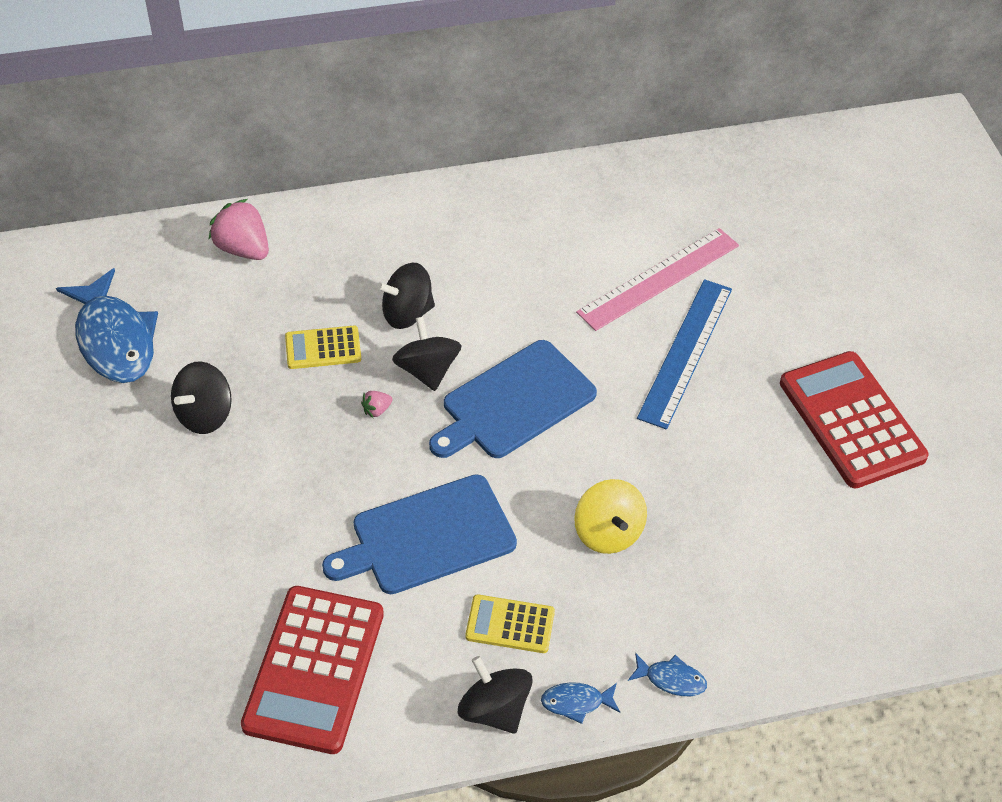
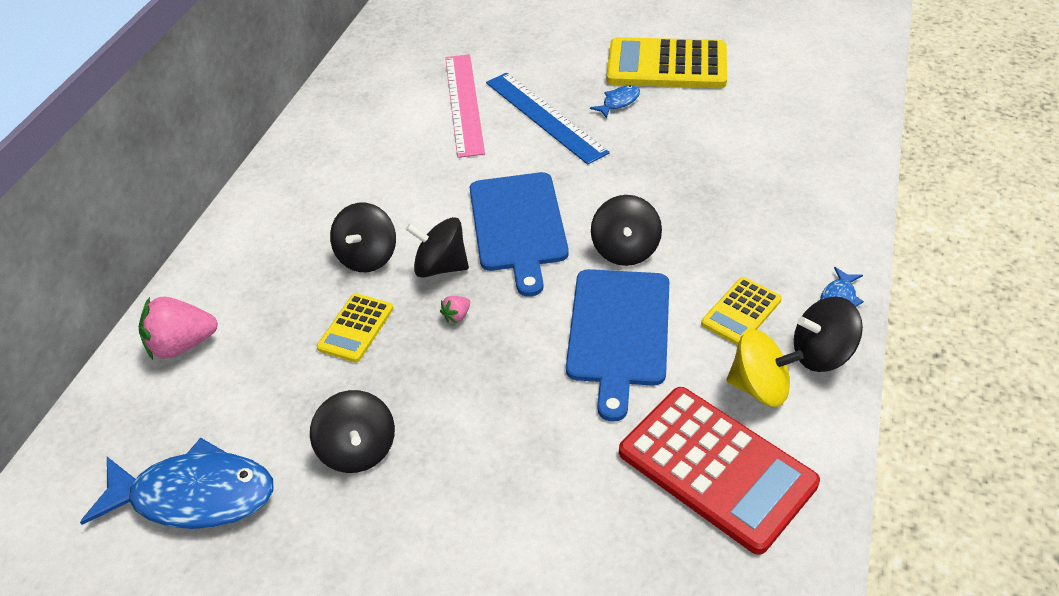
camera: 55 degrees left, 5 degrees down
pink strawberry [361,391,393,418] -> pink strawberry turned 45 degrees clockwise [440,296,470,323]
yellow spinning top [574,479,647,554] -> yellow spinning top moved to [726,329,804,407]
blue fish [628,653,707,696] -> blue fish moved to [590,85,640,118]
red calculator [780,351,929,489] -> yellow calculator [606,37,727,88]
none -> black spinning top [591,195,662,266]

